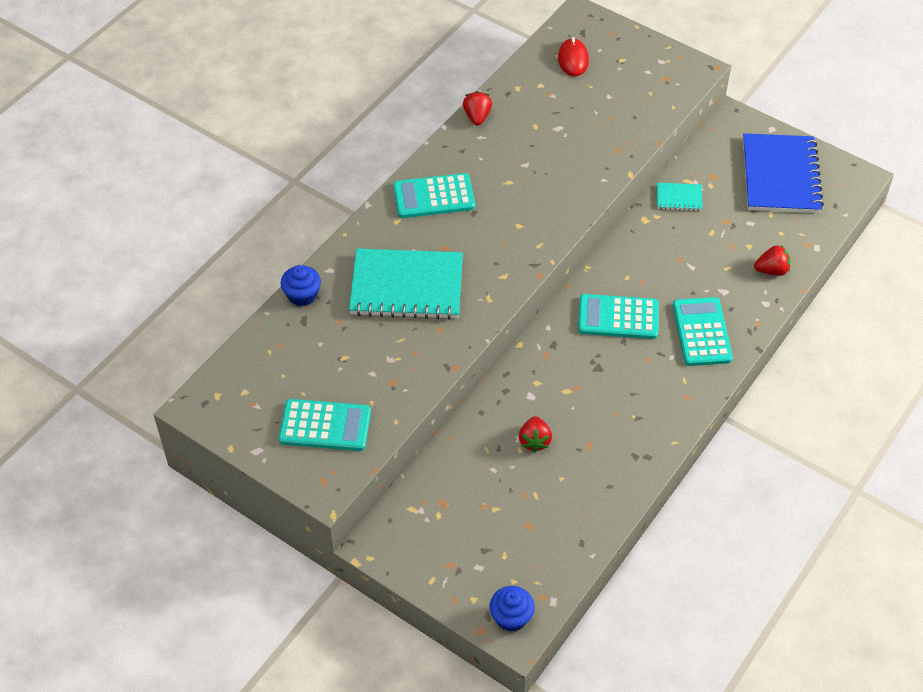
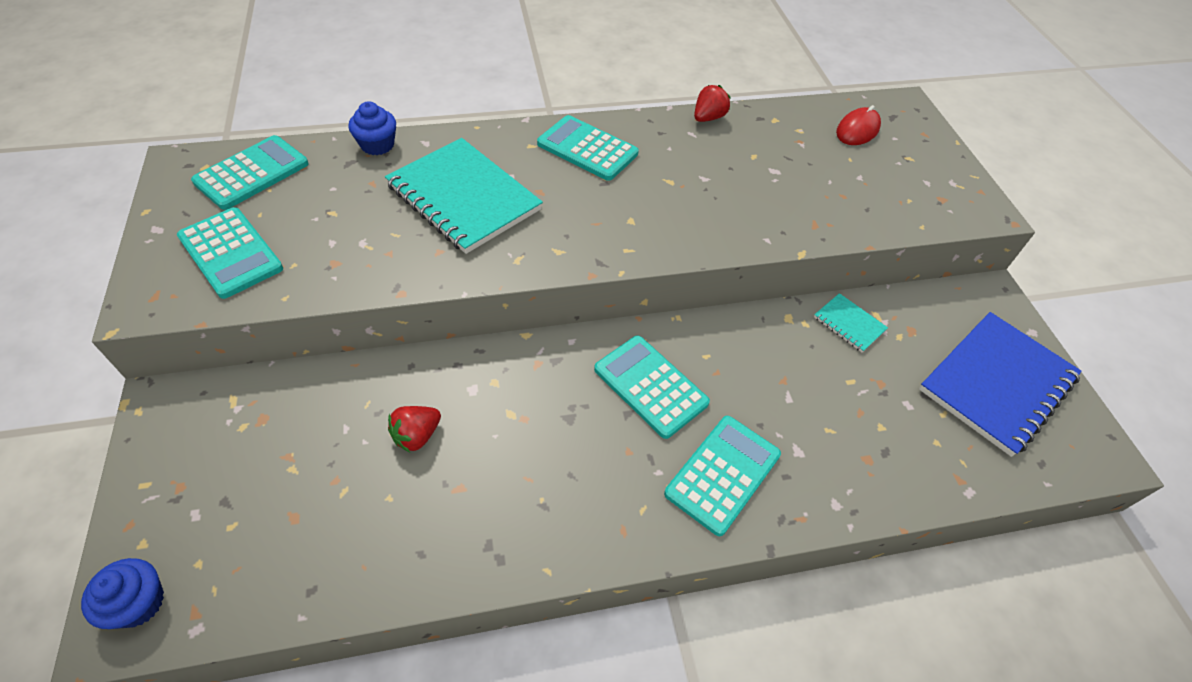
camera: 40 degrees right, 0 degrees up
red strawberry [754,245,791,276] -> none
none -> turquoise calculator [191,135,309,210]

